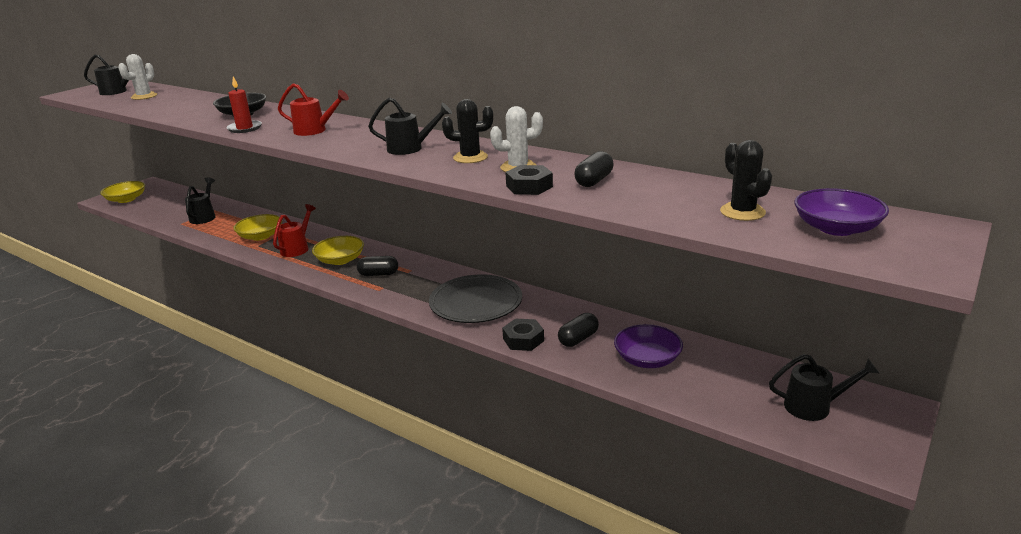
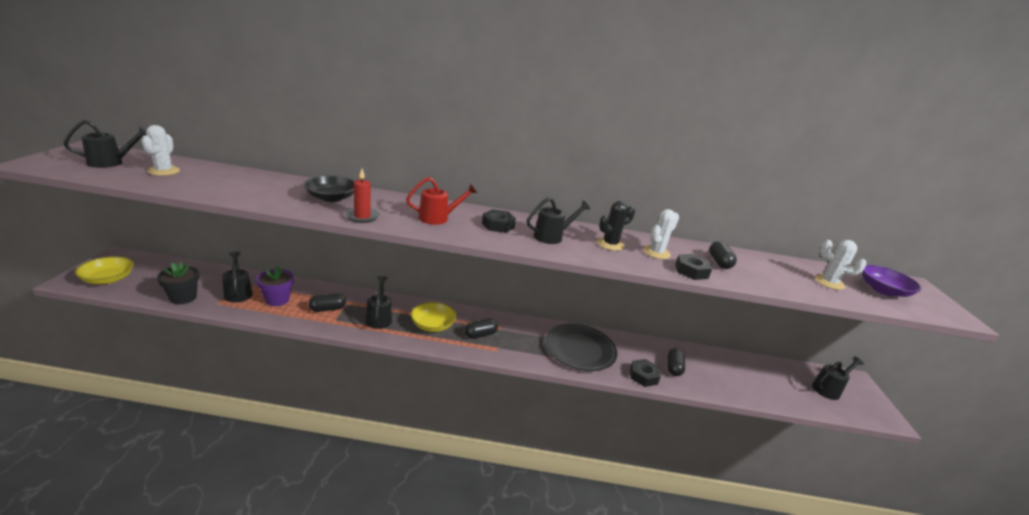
camera: 35 degrees left, 0 degrees up
yellow bowl [233,214,282,241] -> black capsule [309,293,346,312]
red watering can [273,204,316,257] -> black watering can [366,276,392,329]
purple bowl [614,324,683,368] -> none
black cactus [720,140,772,221] -> white cactus [815,240,867,290]
none -> black flower pot [157,262,199,304]
none -> purple flower pot [256,265,294,306]
none -> black nut [482,209,516,233]

